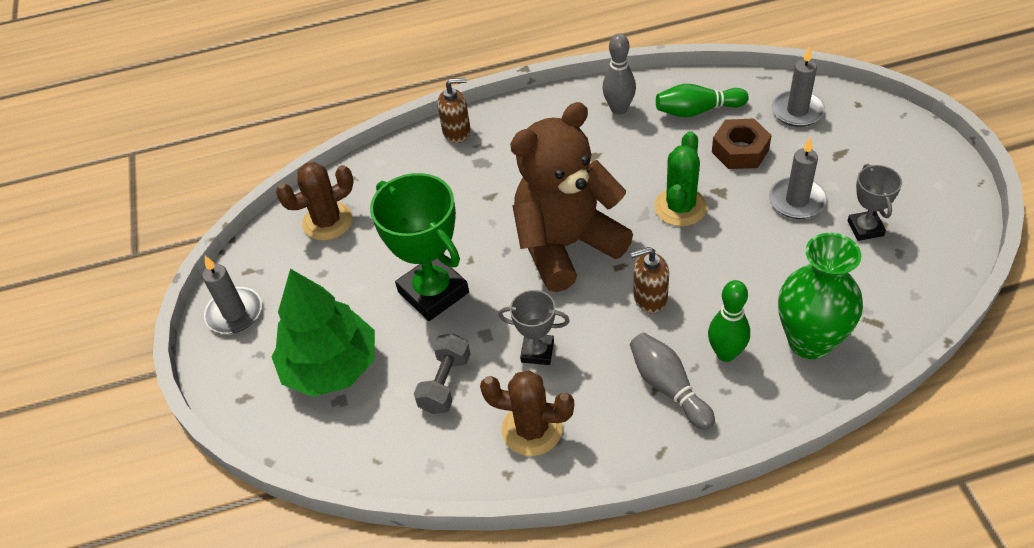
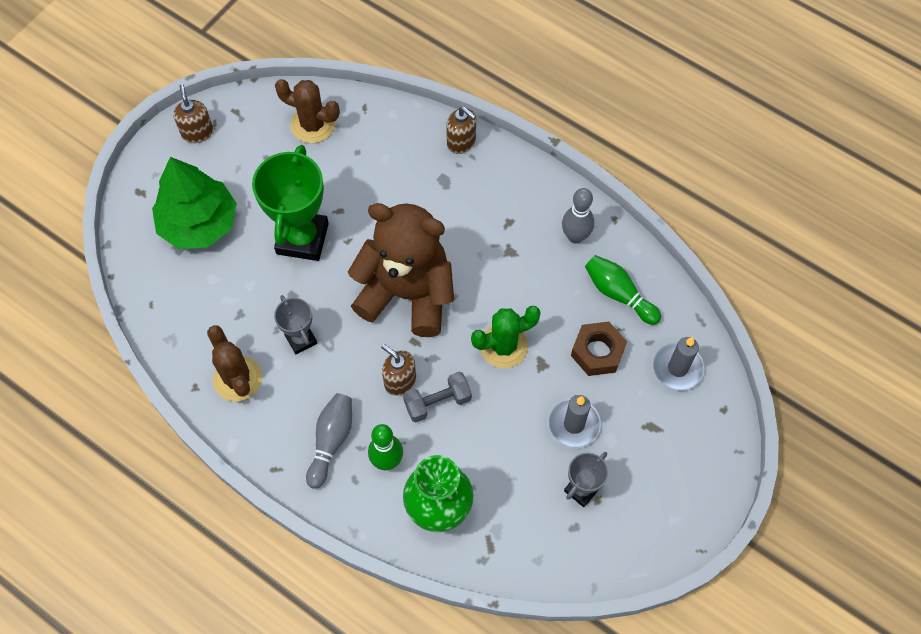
camera: 45 degrees right, 15 degrees up
grey candle [202,256,262,334] -> brown soap dispenser [173,84,213,143]
grey dumbbell [414,333,471,414] -> grey dumbbell moved to [403,372,472,422]

